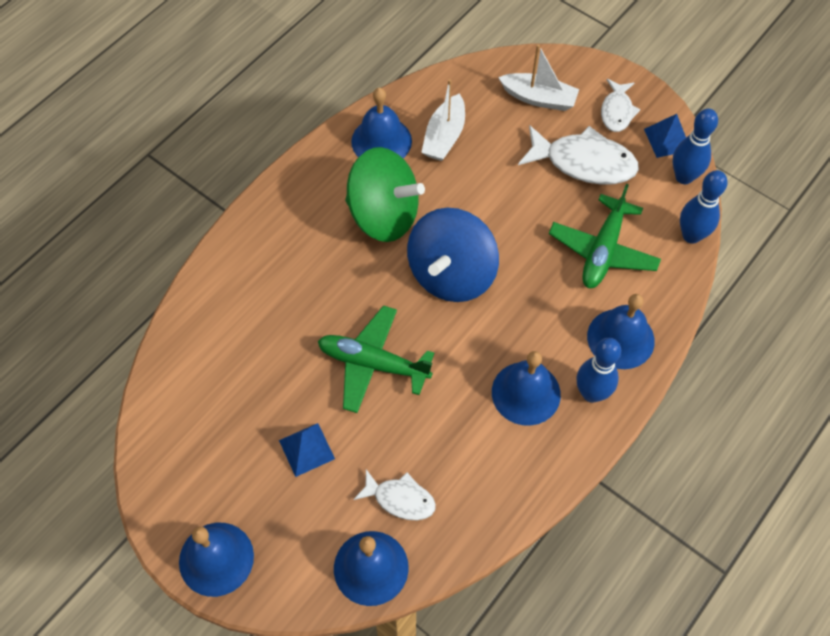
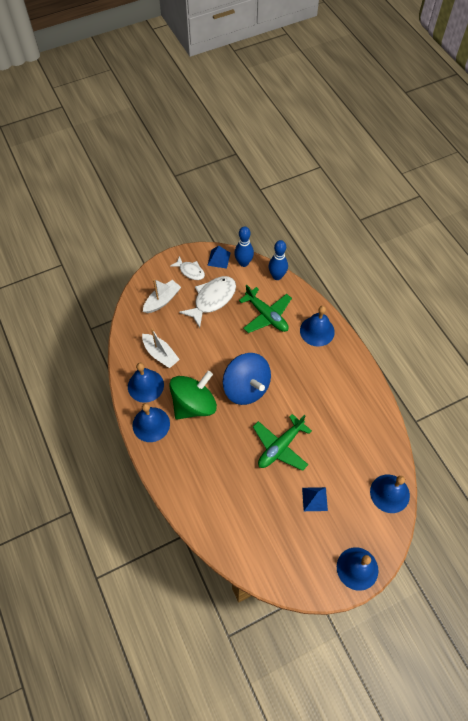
camera: 65 degrees left, 0 degrees up
white fish [353,469,436,520] -> none
blue bell [492,351,561,426] -> blue bell moved to [133,403,170,442]
blue bowling pin [576,338,621,403] -> none

